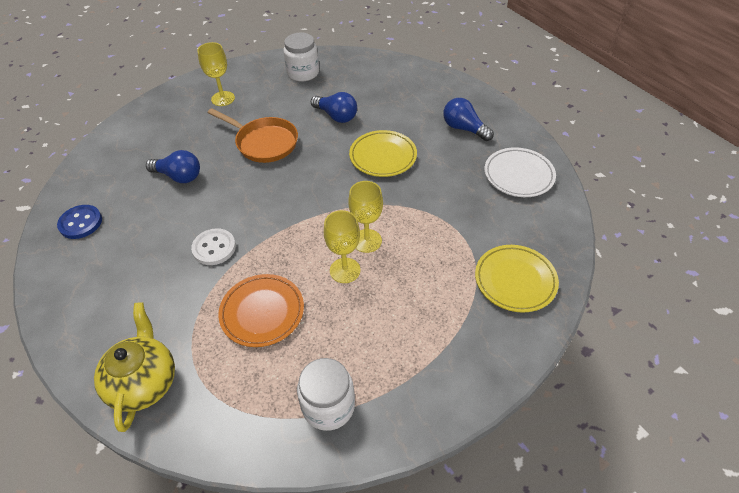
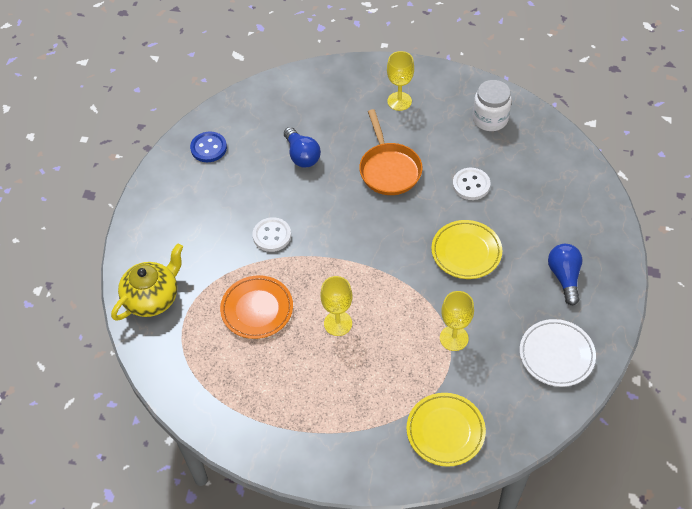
camera: 45 degrees right, 5 degrees up
white jar [297,358,355,431] -> none
blue light bulb [311,92,357,123] -> white button [453,168,490,200]
yellow goblet [348,181,383,253] -> yellow goblet moved to [440,291,474,351]

